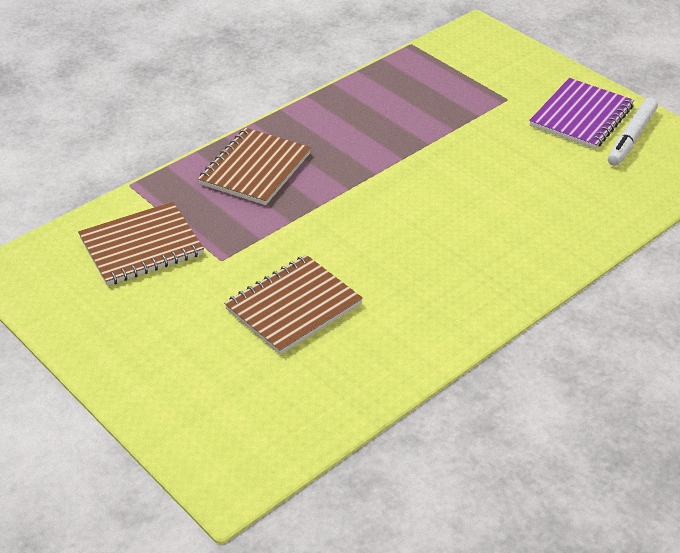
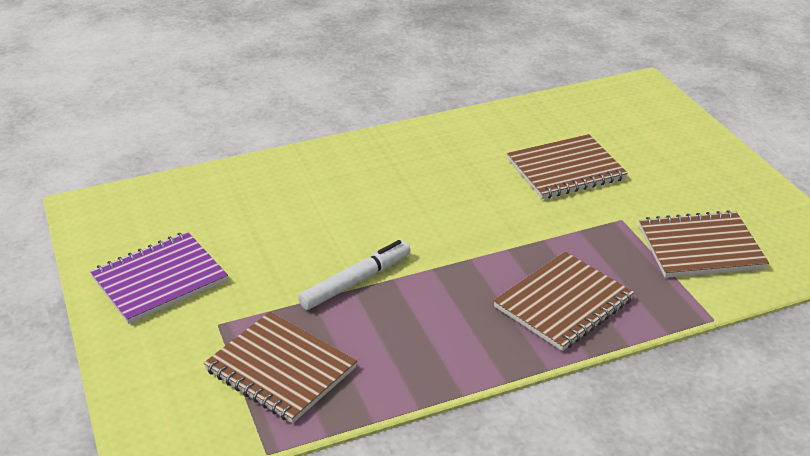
camera: 160 degrees left, 5 degrees down
white marker [608,98,658,166] -> white marker moved to [298,240,411,310]
none -> brown notebook [204,312,357,423]

